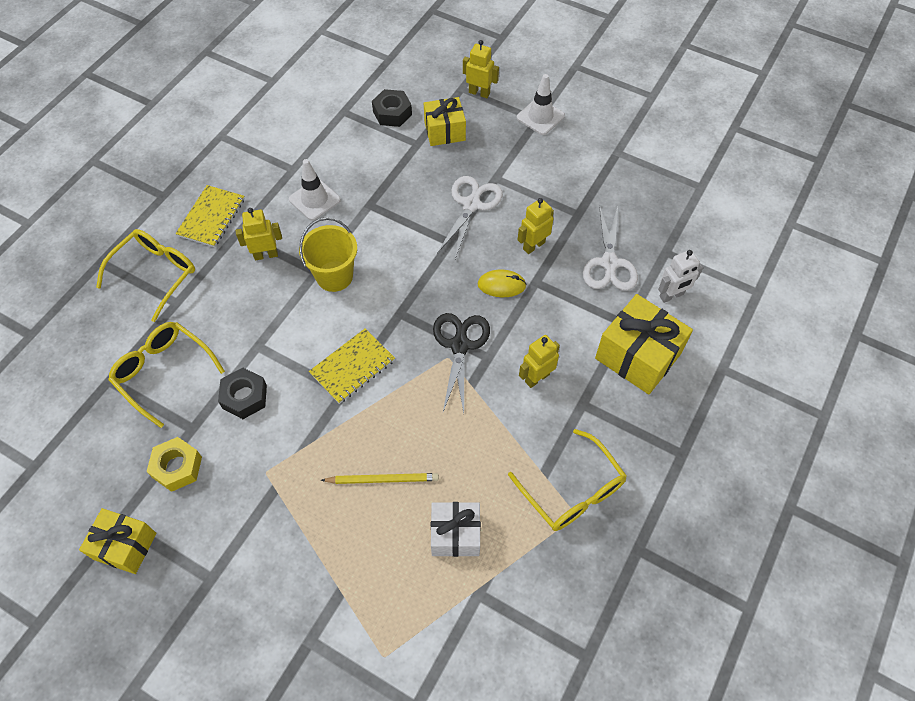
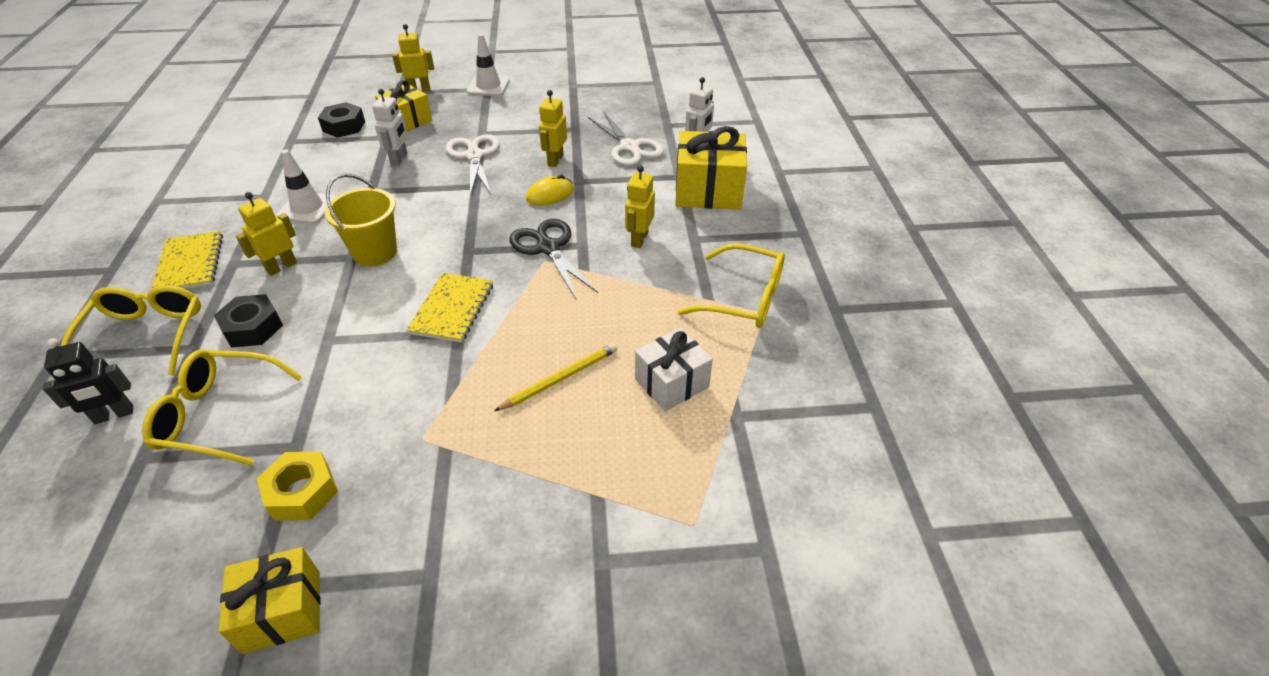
camera: 35 degrees left, 15 degrees down
black nut [218,368,267,419] -> black nut moved to [214,294,283,348]
none -> black robot [42,338,133,424]
none -> white robot [372,89,408,166]

